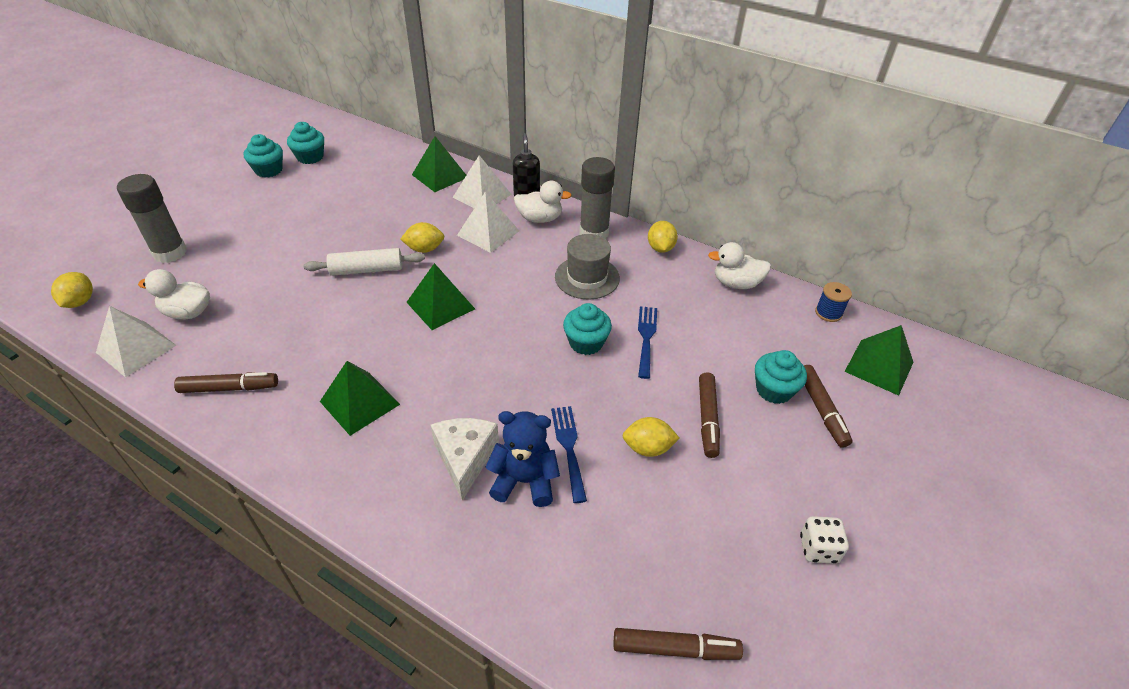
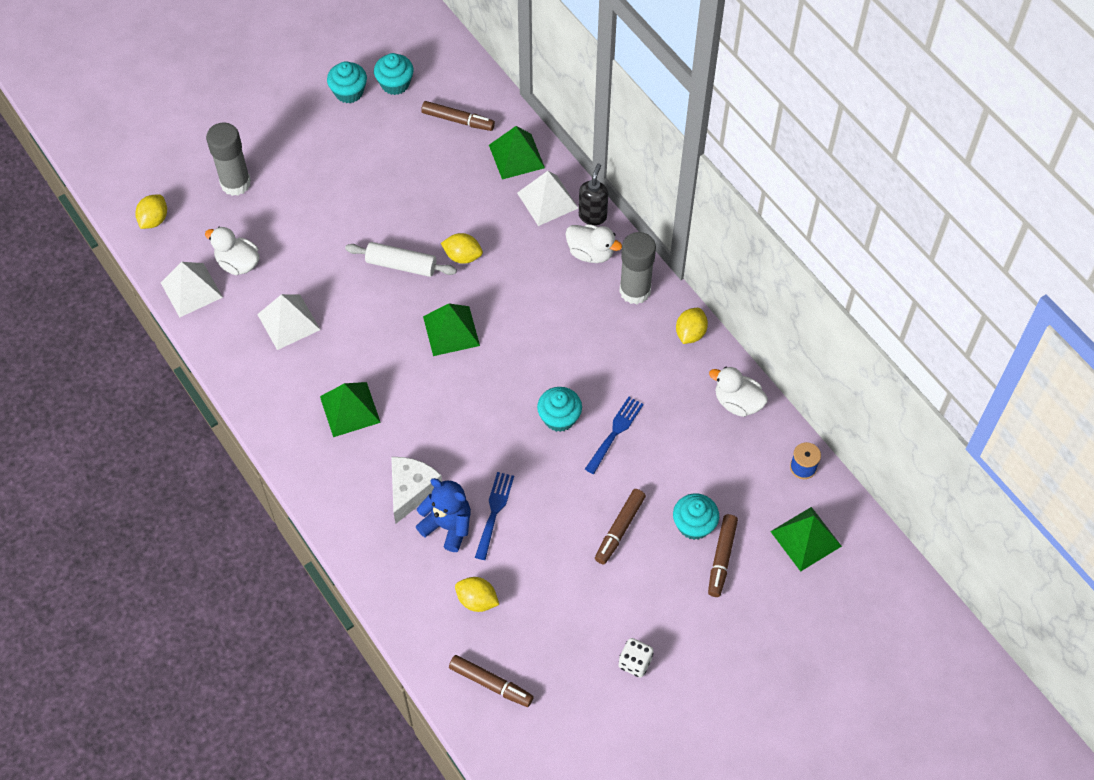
camera: 25 degrees right, 15 degrees up
brown marker [174,372,278,393] -> brown marker moved to [421,101,495,131]
white pyramid [457,192,519,253] -> white pyramid moved to [257,294,320,350]
grey hat [555,234,620,299] -> none
yellow lemon [622,417,679,457] -> yellow lemon moved to [455,577,499,612]

